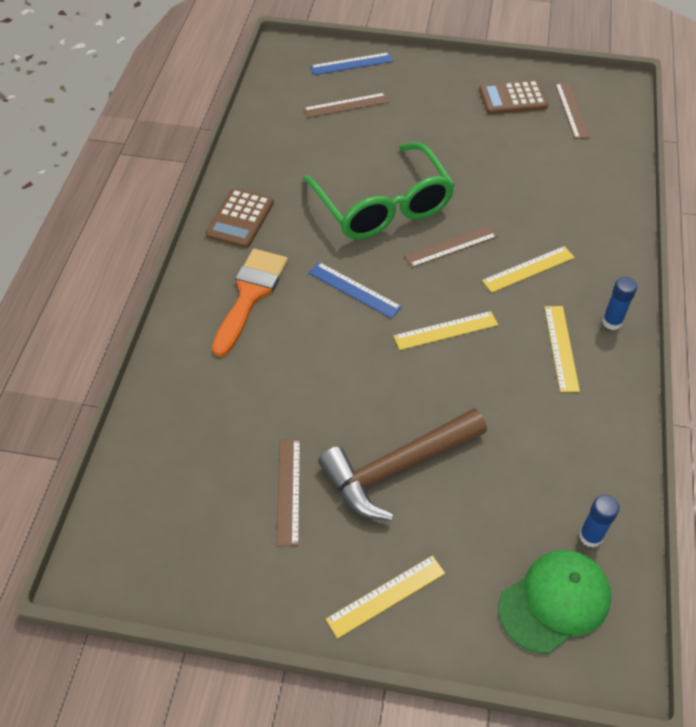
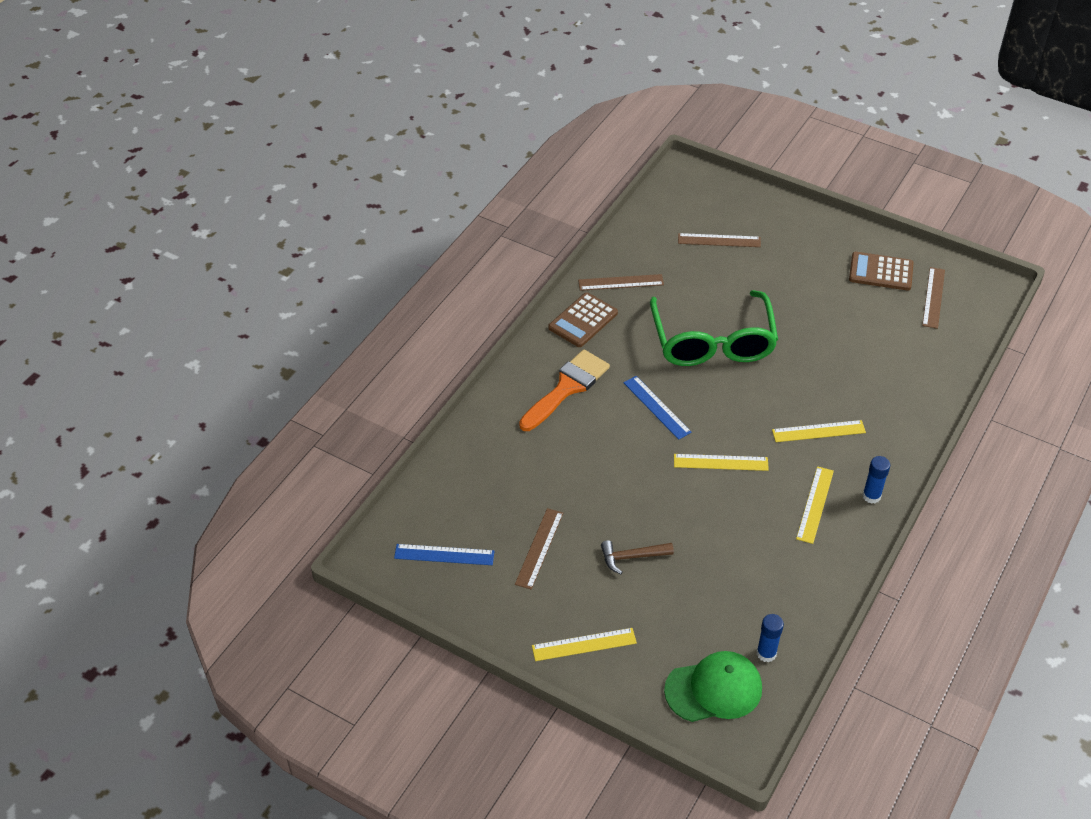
camera: 20 degrees right, 5 degrees down
blue ruler [310,52,393,75] -> blue ruler moved to [394,544,494,565]
brown hammer [318,408,487,521] -> brown hammer [601,540,674,574], size x0.50
brown ruler [404,225,498,268] -> brown ruler moved to [578,274,664,291]

